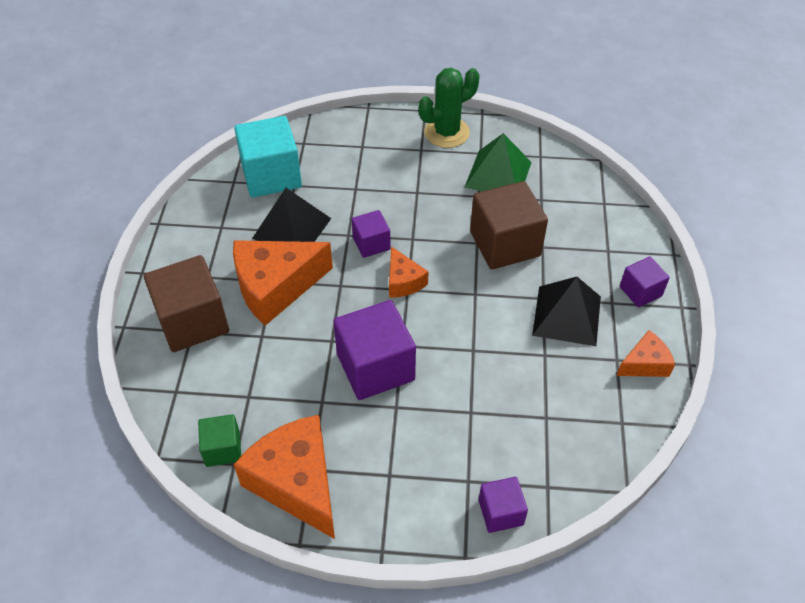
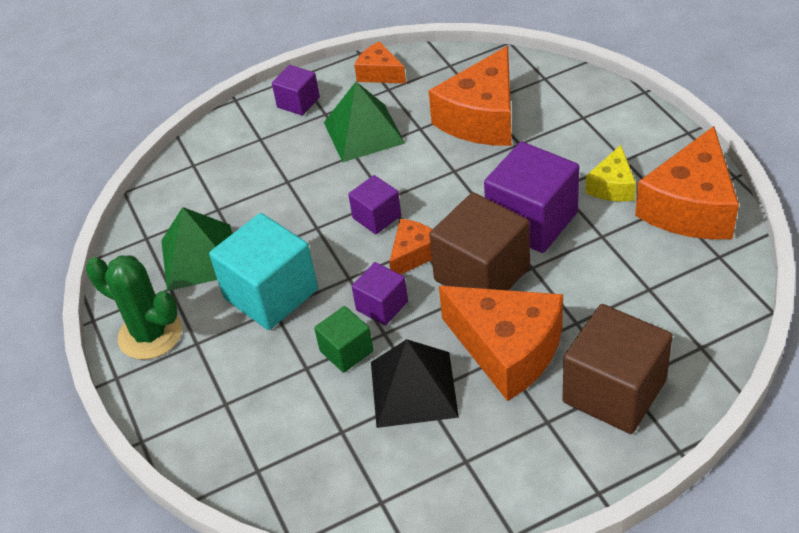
camera: 115 degrees left, 5 degrees down
green cube [198,414,241,467] -> green cube moved to [314,306,373,373]
turquoise cube [234,116,302,198] -> turquoise cube moved to [209,213,318,330]
brown cube [470,181,548,270] -> brown cube moved to [429,192,530,290]
purple cube [479,477,528,533] -> purple cube moved to [348,175,401,234]
black pyramid [532,277,601,346] -> green pyramid [324,82,405,163]
none -> orange cheese [428,46,512,146]
none -> yellow cheese [585,145,636,202]

